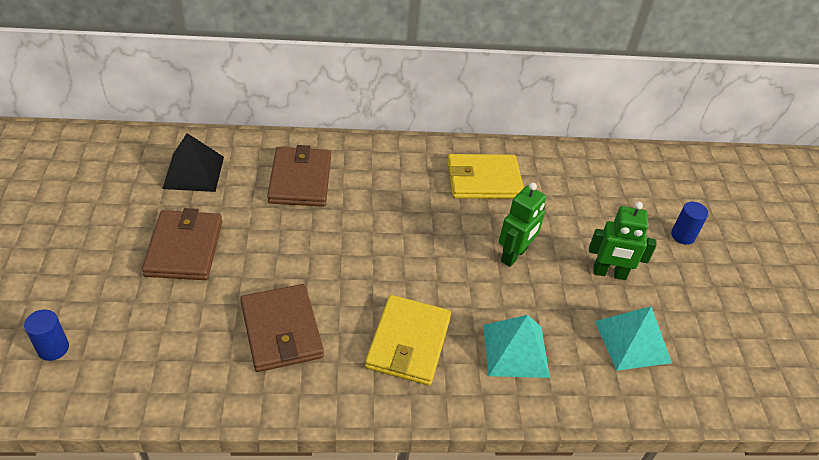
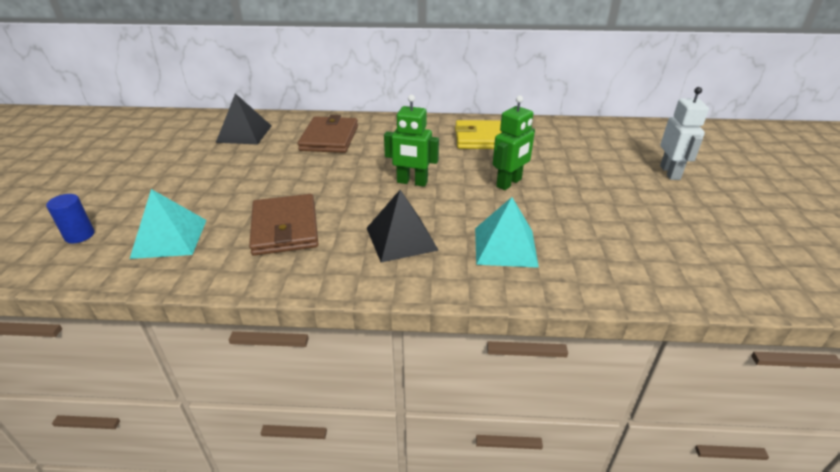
camera: 10 degrees right, 10 degrees down
brown wallet [142,208,222,280] -> none
yellow wallet [365,295,451,386] -> black pyramid [367,190,439,263]
green robot [589,202,657,280] -> green robot moved to [384,95,439,187]
turquoise pyramid [595,306,672,371] -> turquoise pyramid moved to [130,189,207,259]
blue cylinder [671,202,709,245] -> white robot [660,87,709,180]

